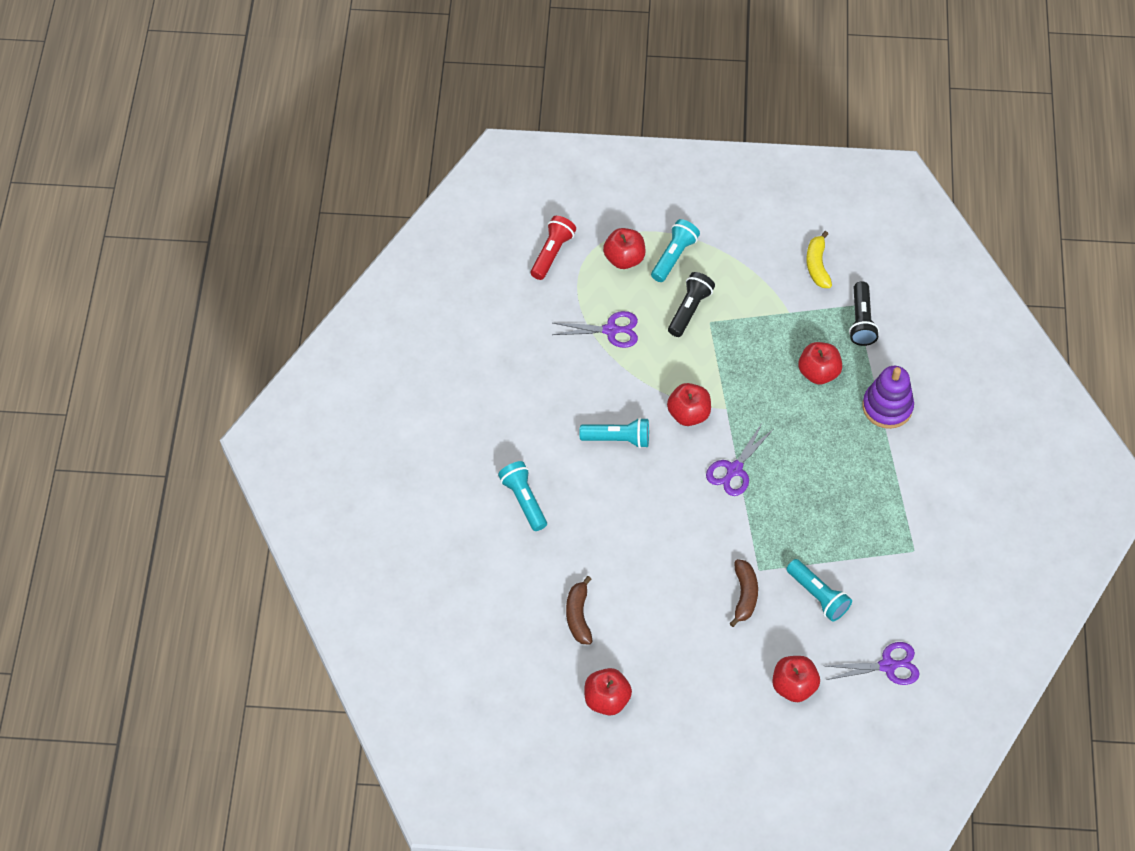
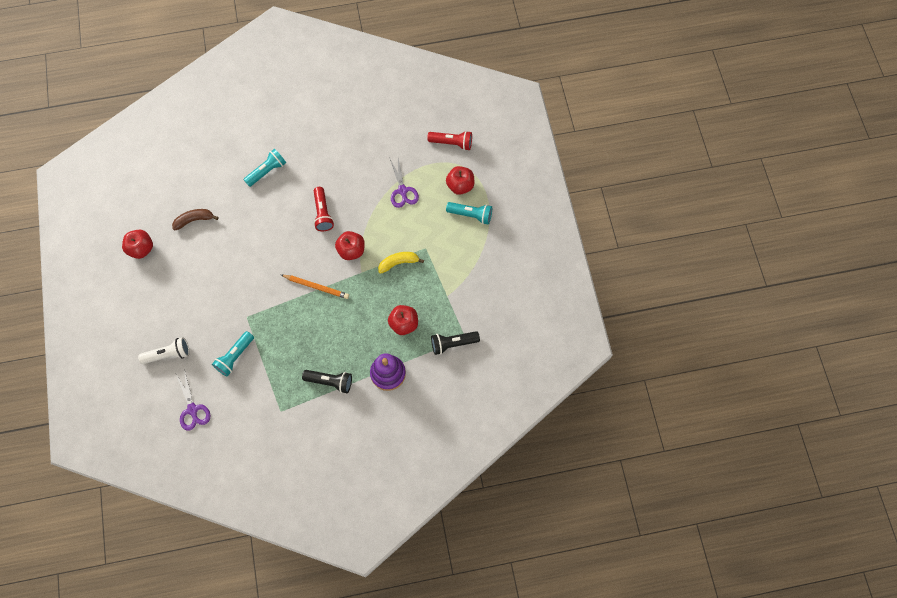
camera: 75 degrees right, 10 degrees up
turquoise flashlight [579,418,649,448] -> red flashlight [314,187,334,231]
black flashlight [668,272,715,337] -> black flashlight moved to [302,370,352,393]
purple scissors [706,423,773,496] -> orange pencil [281,275,349,299]
brown banana [729,559,758,627] -> none
red apple [772,656,820,702] -> white flashlight [138,337,190,364]
yellow banana [806,231,832,288] -> yellow banana moved to [378,252,424,274]

